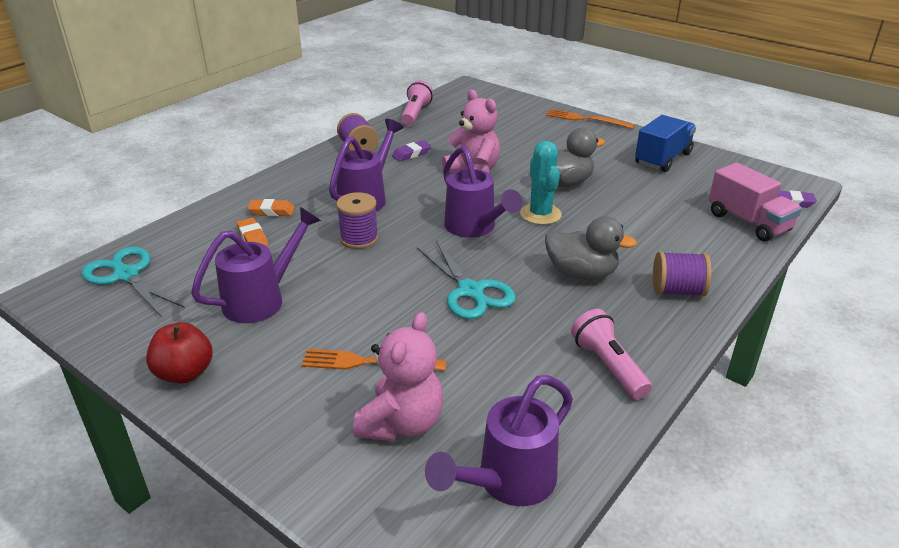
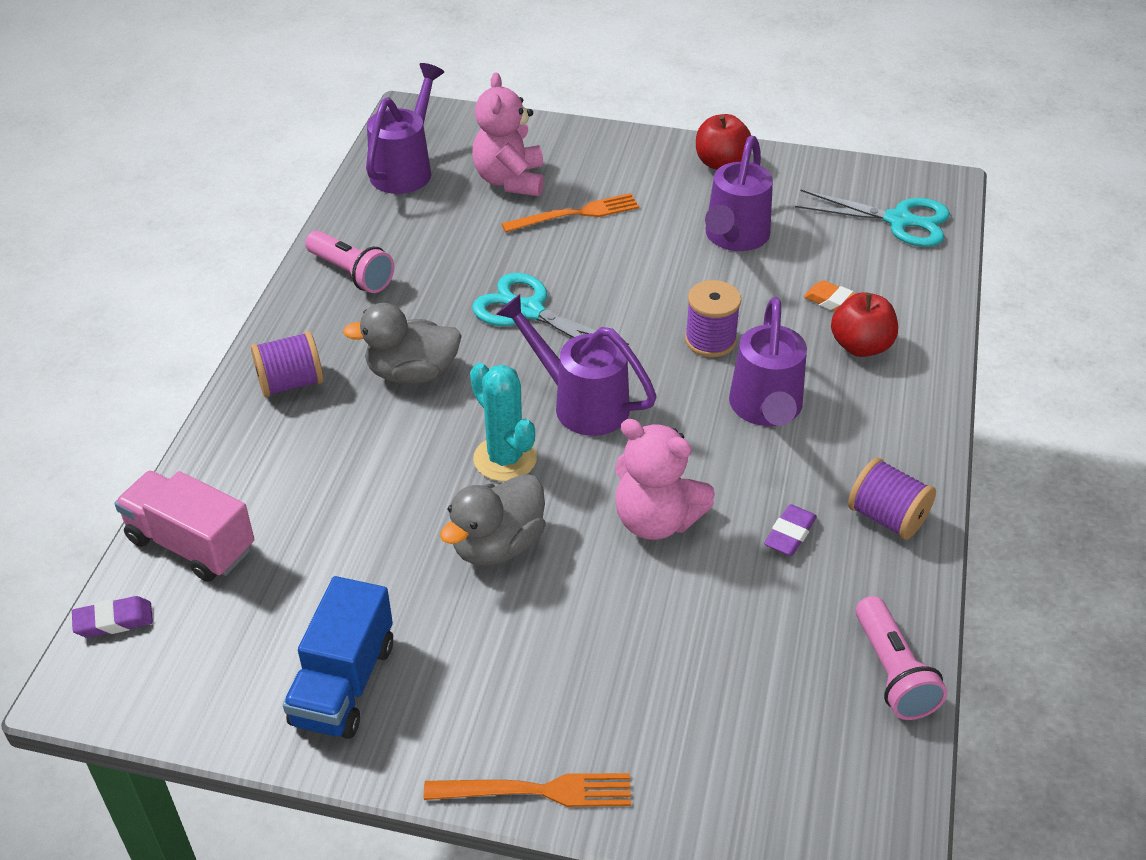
camera: 155 degrees right, 10 degrees up
orange eraser [247,199,295,216] -> red apple [831,292,898,357]

